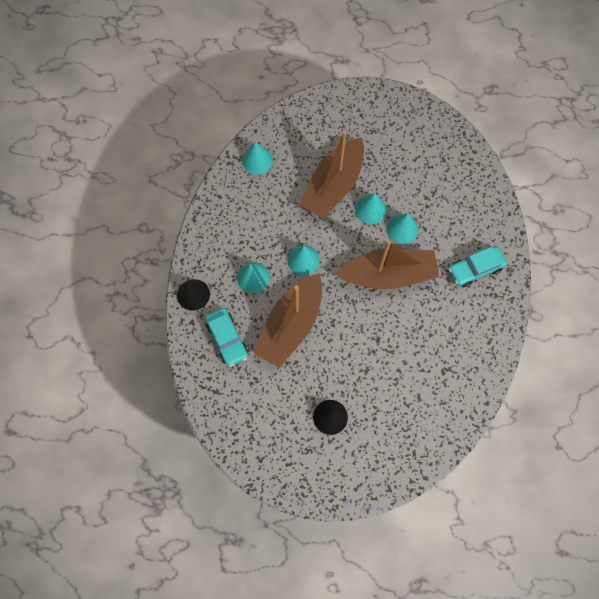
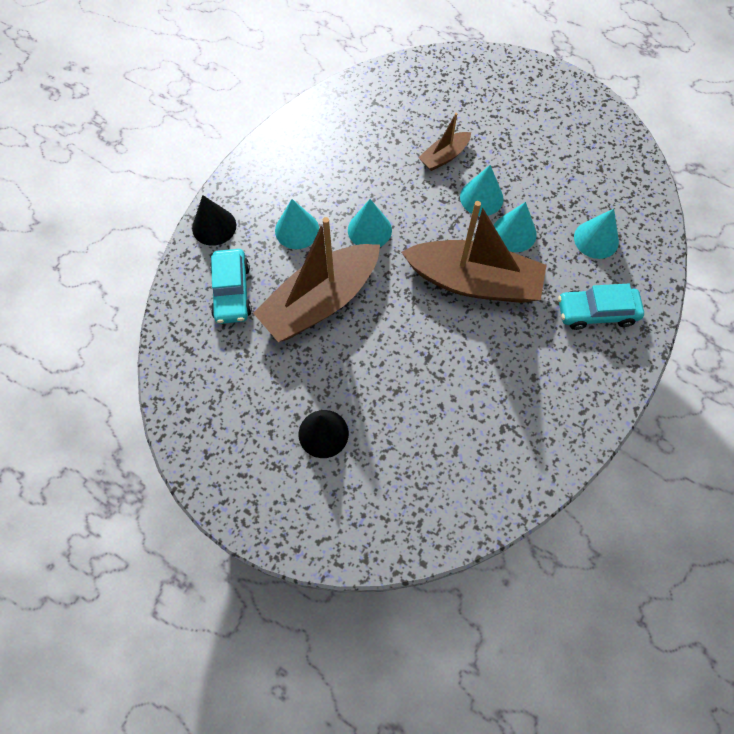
camera: 20 degrees right, 5 degrees down
turquoise cone [242,142,273,175] -> turquoise cone moved to [574,209,619,259]
brown boat [300,131,364,219] -> brown boat [418,113,471,171], size x0.48

